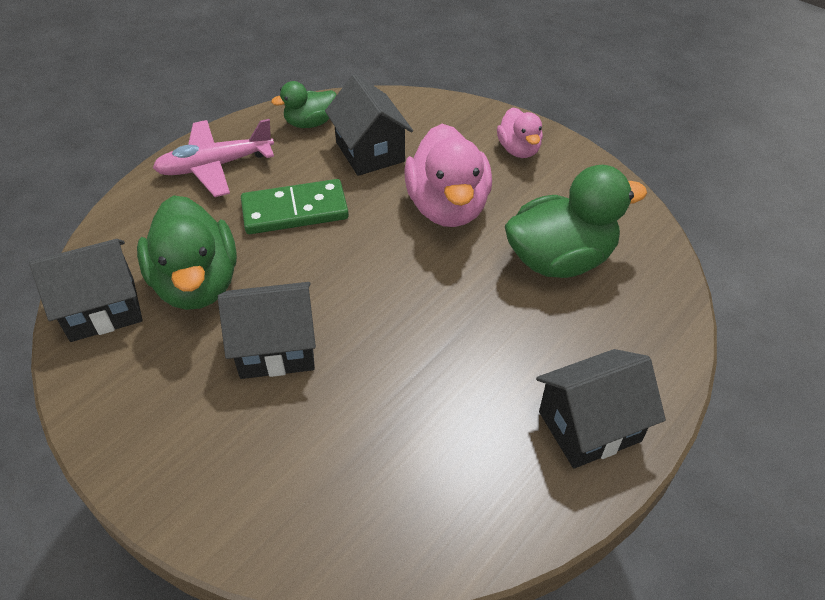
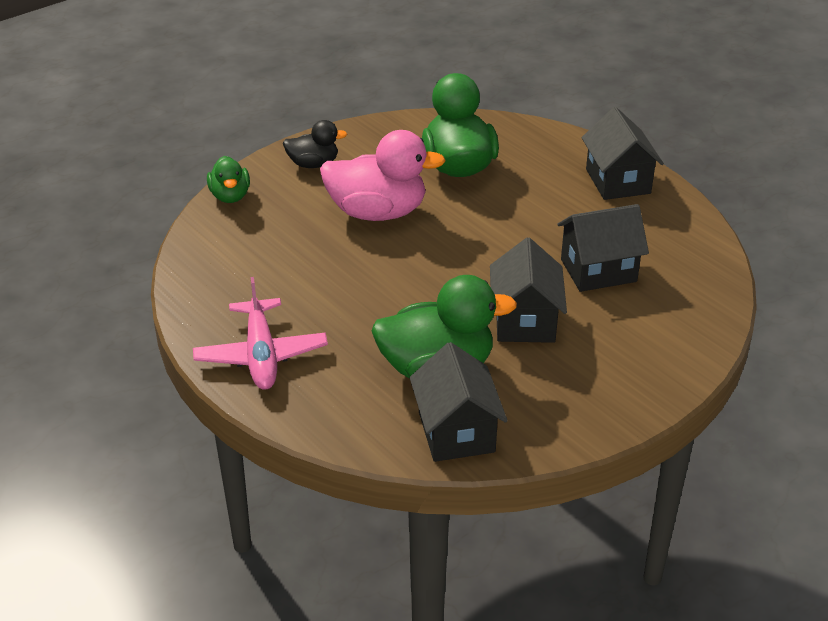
camera: 80 degrees left, 10 degrees down
green domino [241,179,349,234] -> none
green duck [271,81,337,128] -> green duck moved to [207,156,250,203]
black house [325,74,413,176] -> black house moved to [557,204,649,292]
pink duck [497,107,543,158] -> black duck [283,120,347,168]

